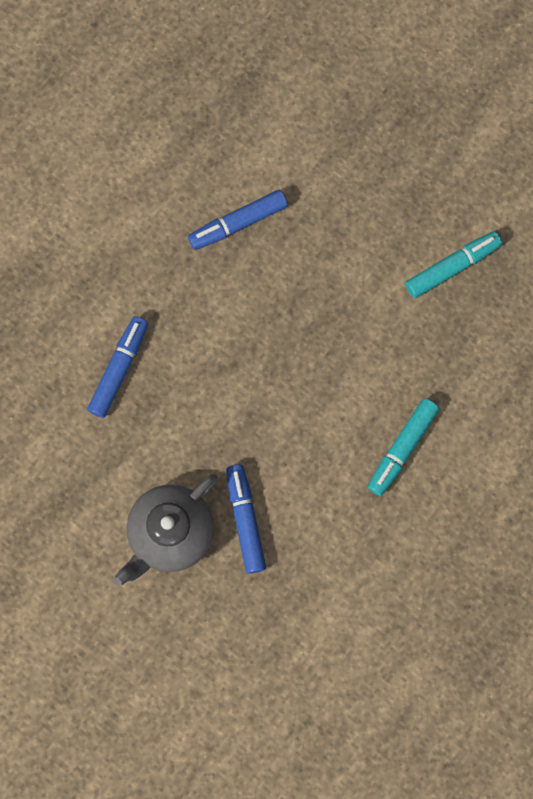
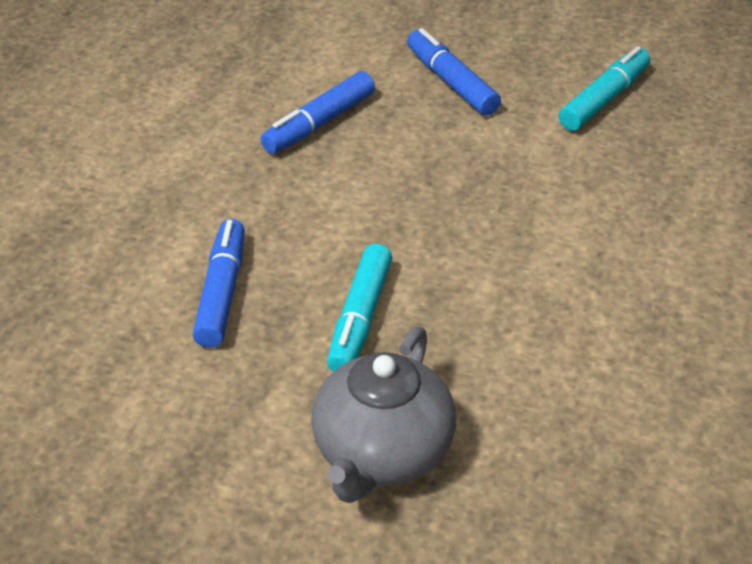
camera: 20 degrees left, 35 degrees down
blue marker [226,464,266,574] -> blue marker moved to [407,28,501,116]
turquoise marker [368,398,439,496] -> turquoise marker moved to [327,244,392,372]

